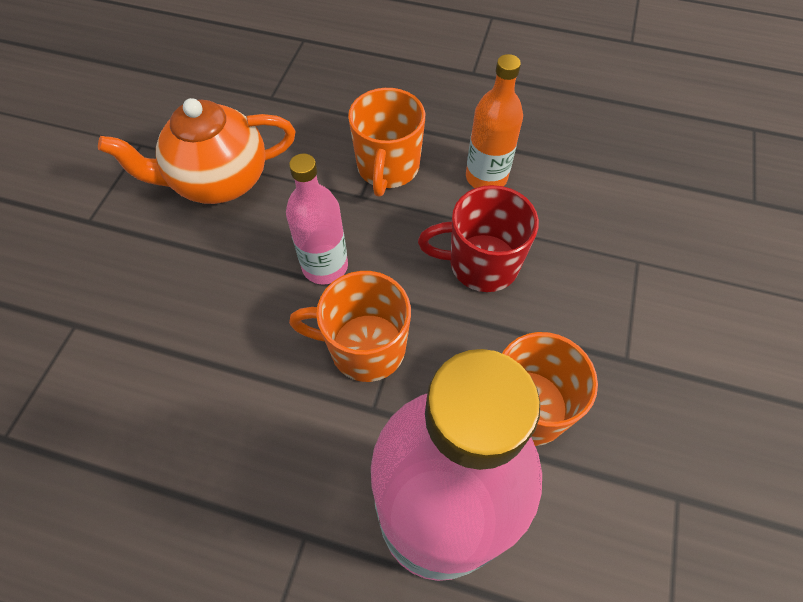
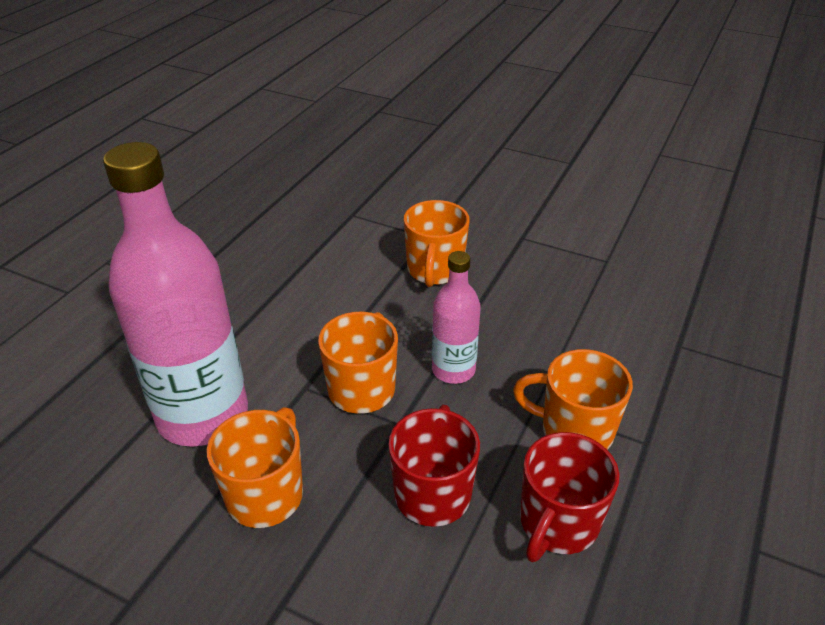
camera: 100 degrees right, 20 degrees down
orange teapot [98,98,296,204] -> none
orange bottle [466,54,523,188] -> red mug [520,432,619,562]
none -> orange mug [404,200,470,287]

